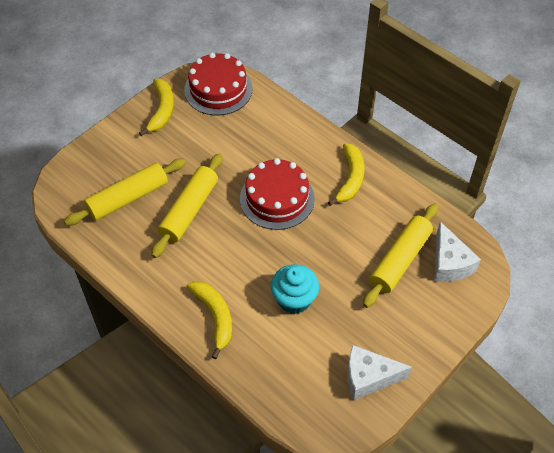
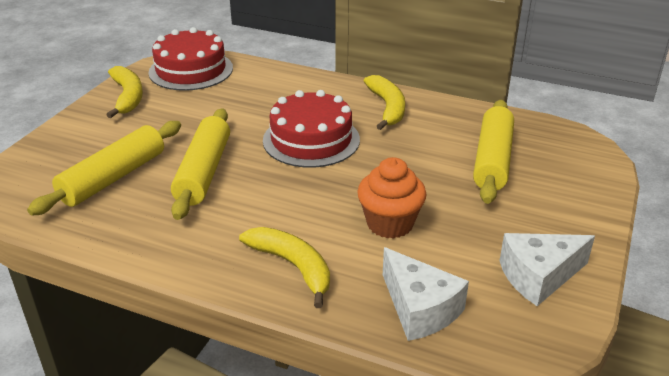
camera: 20 degrees left, 20 degrees down
turquoise cupcake [271,264,319,314] -> orange cupcake [357,157,426,239]
white cheese [434,221,481,282] -> white cheese moved to [383,247,469,341]

